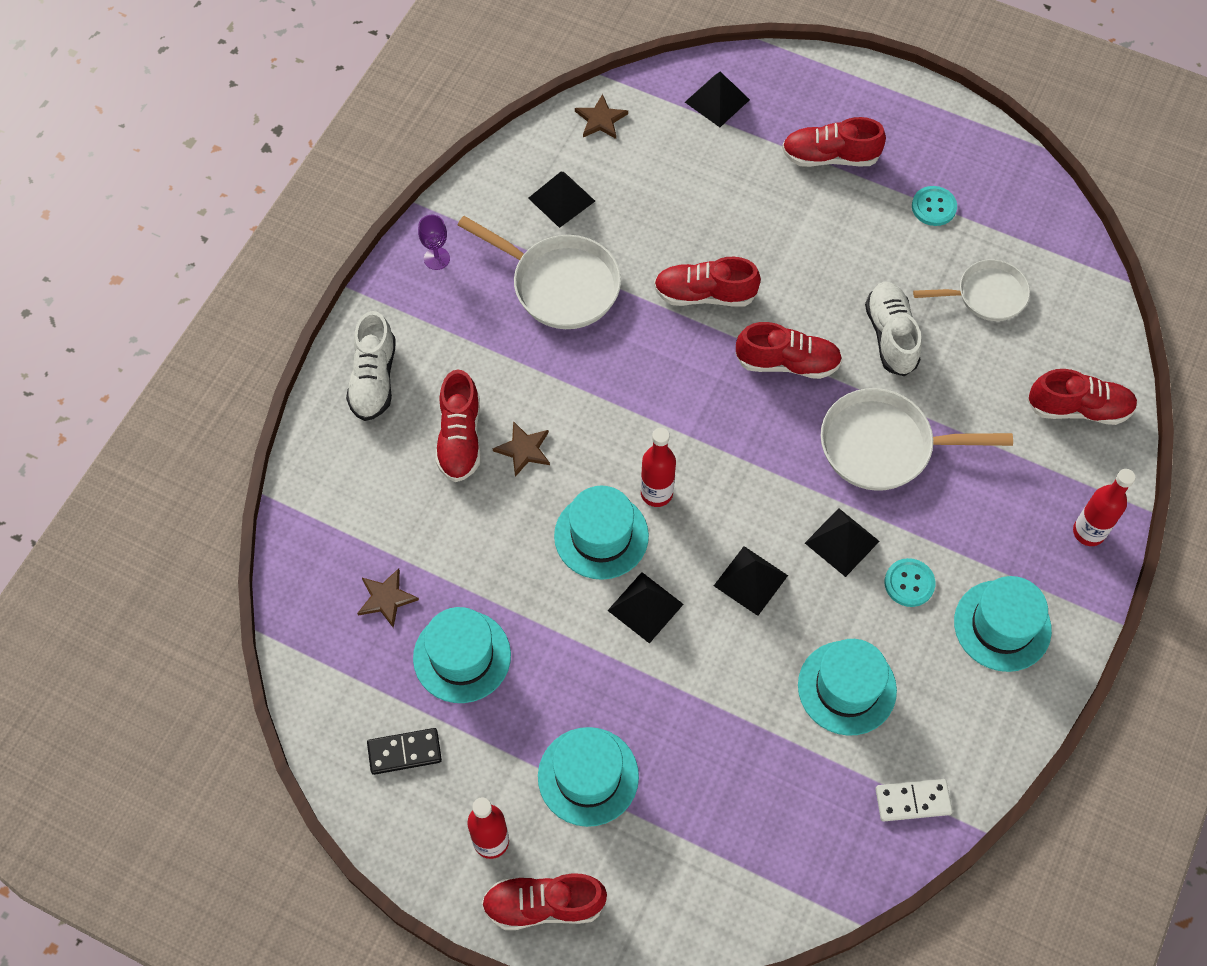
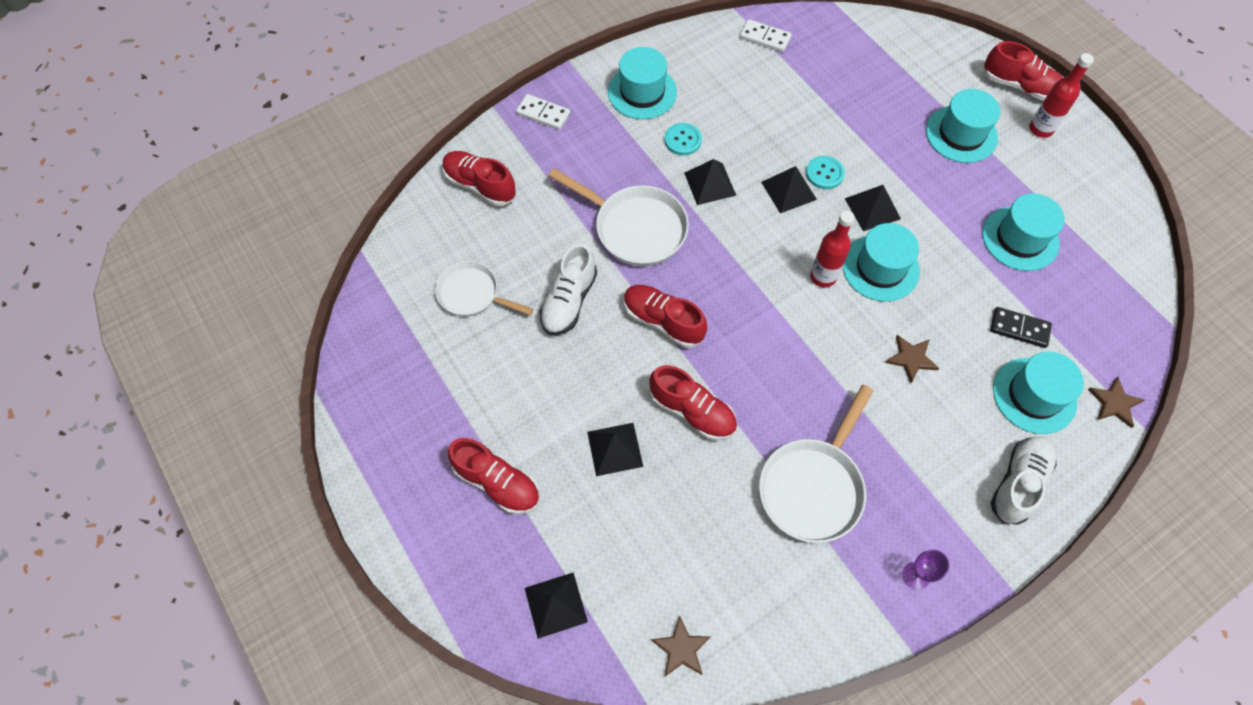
camera: 150 degrees left, 0 degrees up
brown star [357,568,419,628] -> brown star moved to [1088,377,1144,428]
black domino [367,728,442,775] -> black domino moved to [990,307,1052,348]
red shoe [435,370,481,482] -> none
white pan [458,216,621,329] -> white pan turned 120 degrees counterclockwise [759,385,873,543]
black pyramid [528,172,595,228] -> black pyramid moved to [587,423,643,476]
turquoise hat [798,639,897,736] -> turquoise hat moved to [993,352,1084,434]
turquoise button [912,186,957,226] -> turquoise button moved to [806,156,845,189]
red bottle [1073,469,1136,546] -> white domino [516,94,570,130]

